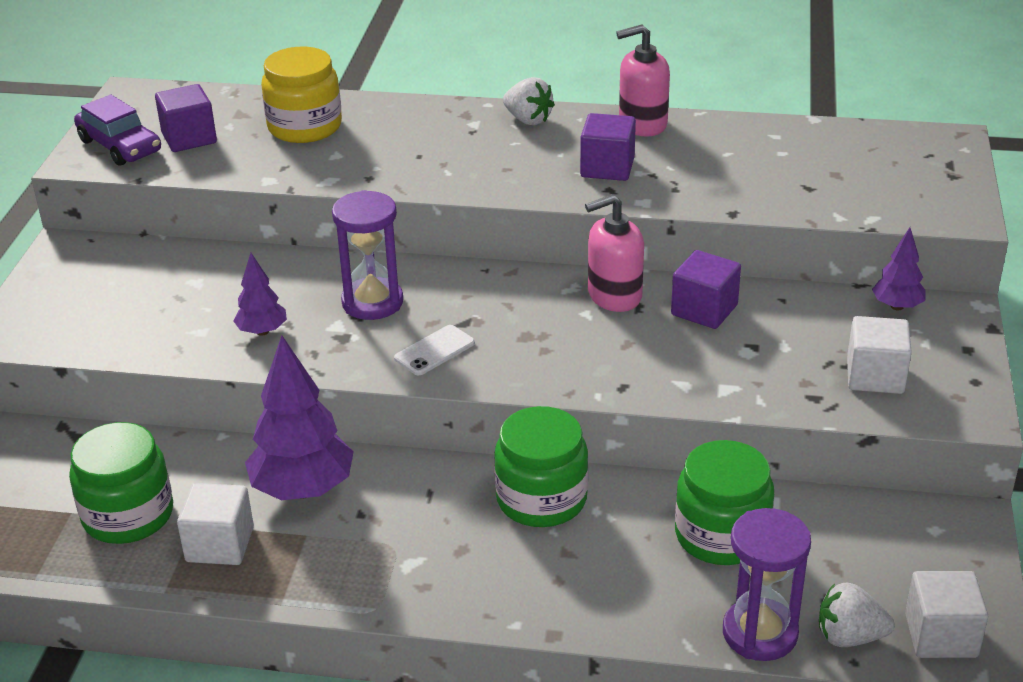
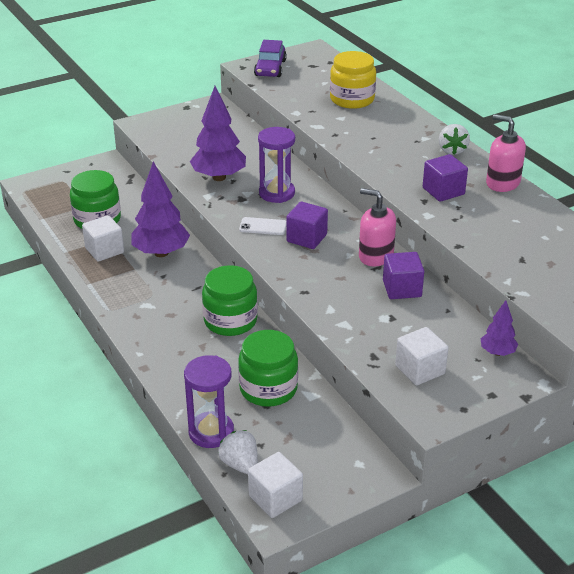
camera: 50 degrees right, 0 degrees up
purple cube [155,84,217,152] -> purple cube moved to [286,201,328,249]
purple tree [233,253,287,336] -> purple tree [190,86,246,181], size x1.90

